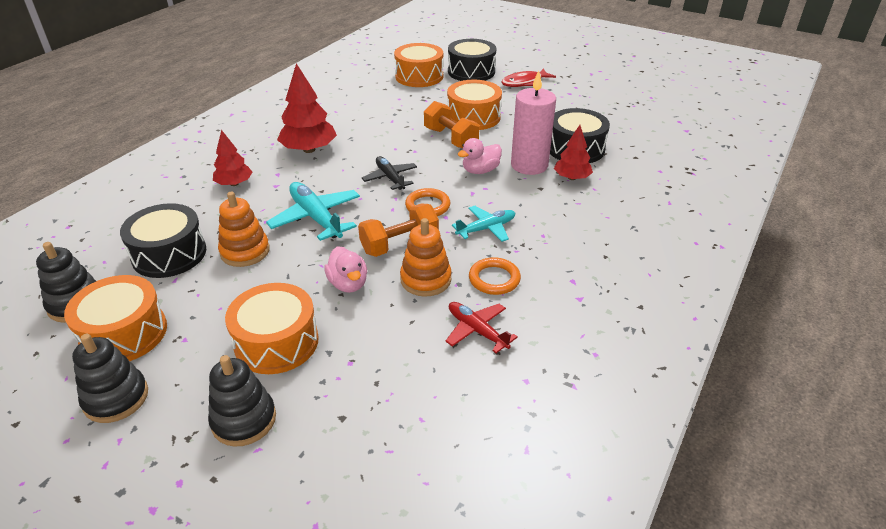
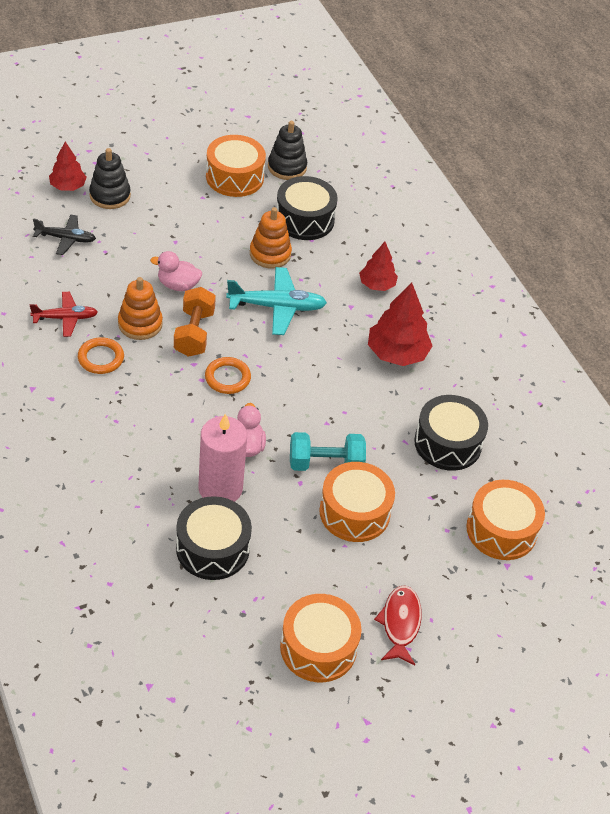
camera: 120 degrees right, 10 degrees up
black stacking toy [72,334,148,423] -> none
orange drum [225,283,319,374] -> orange drum moved to [280,594,361,682]
black plane [362,156,417,190] -> black plane moved to [33,214,96,255]
orange dumbbell [424,101,479,148] -> turquoise dumbbell [290,432,366,471]
black drum [448,39,496,81] -> black drum moved to [414,395,488,471]
turquoise plane [452,206,515,242] -> none
red tree [554,125,593,180] -> red tree moved to [49,141,87,191]

